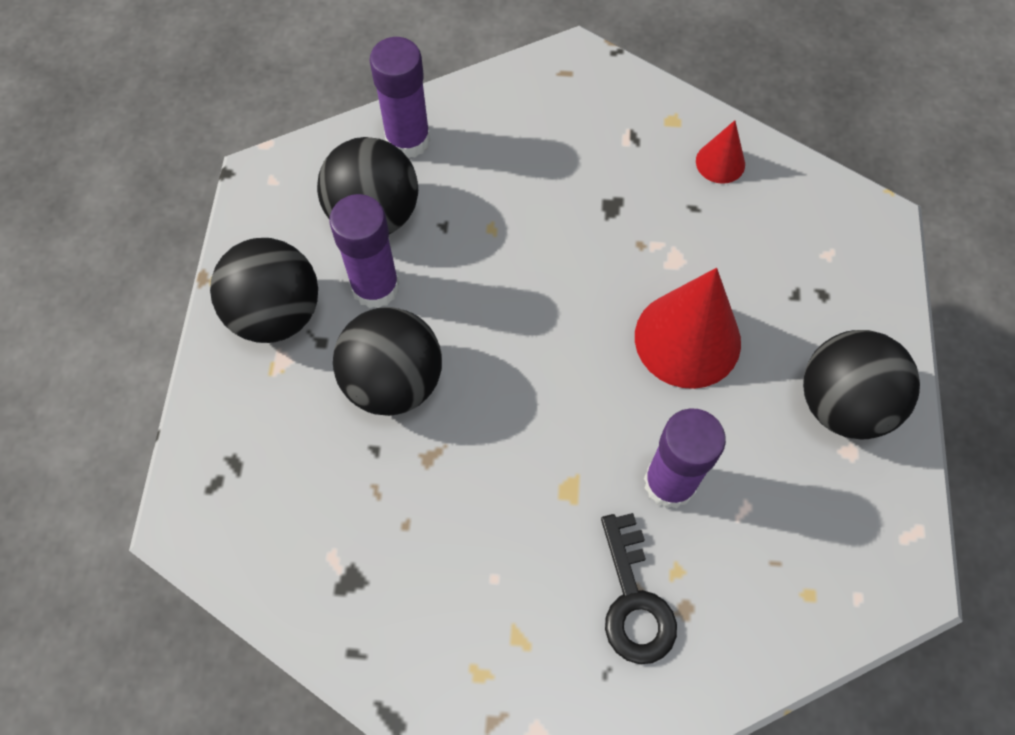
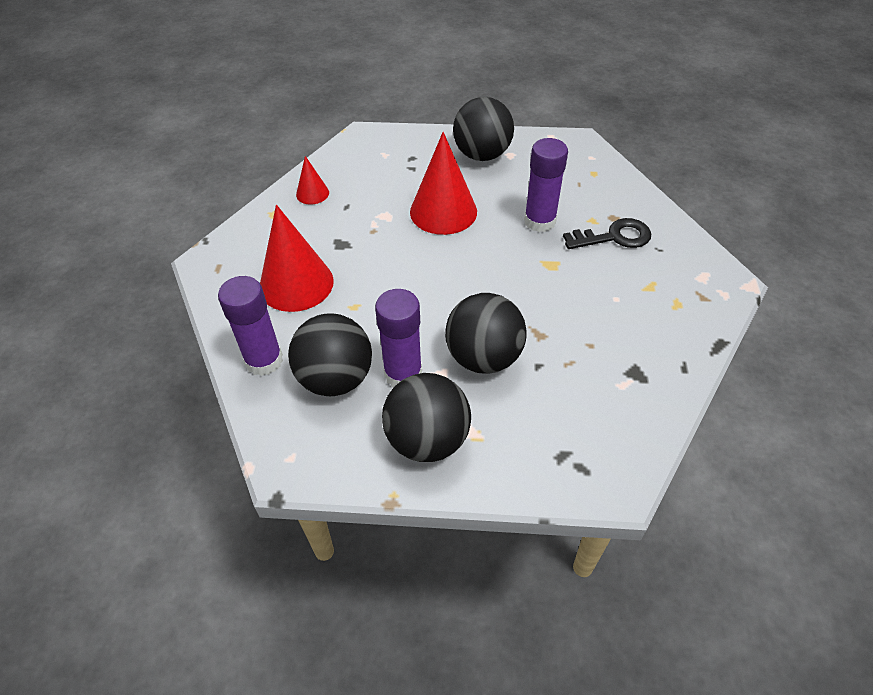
camera: 90 degrees left, 15 degrees down
none -> red cone [260,205,334,312]

